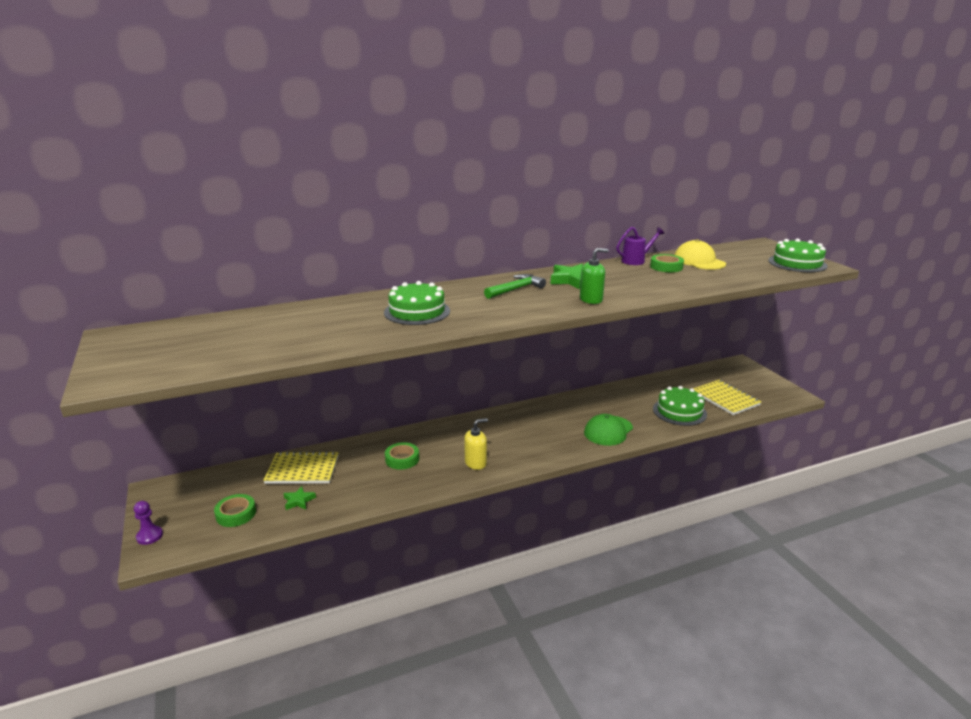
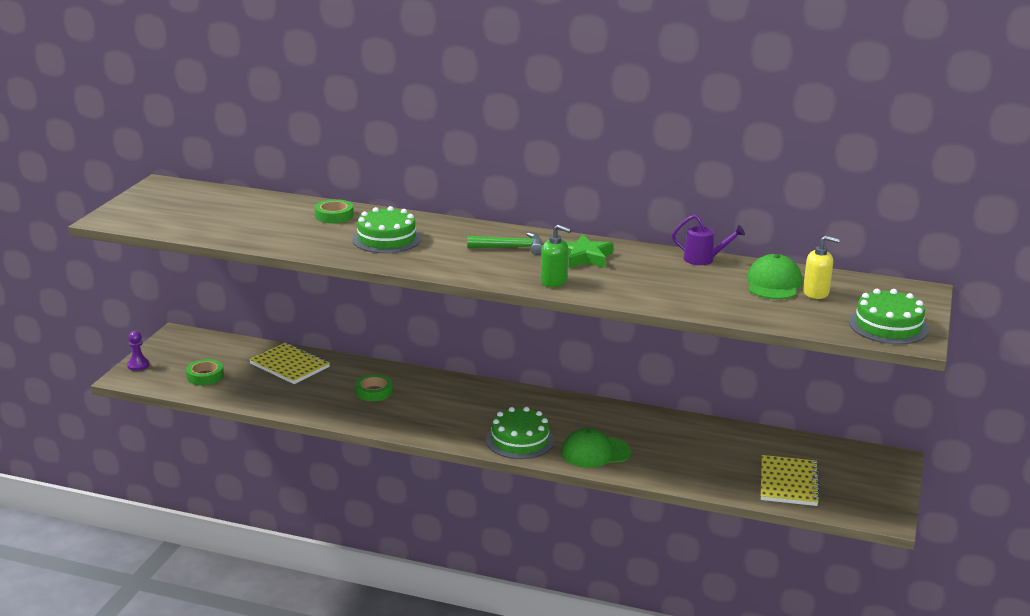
camera: 40 degrees right, 0 degrees up
green star [283,486,316,510] -> none
yellow soap dispenser [464,418,488,470] -> yellow soap dispenser moved to [803,236,840,299]
green tape [650,254,684,272] -> green tape moved to [315,199,353,223]
green cake [653,386,707,426] -> green cake moved to [486,407,554,459]
yellow cap [675,239,726,270] -> green cap [747,254,802,299]

